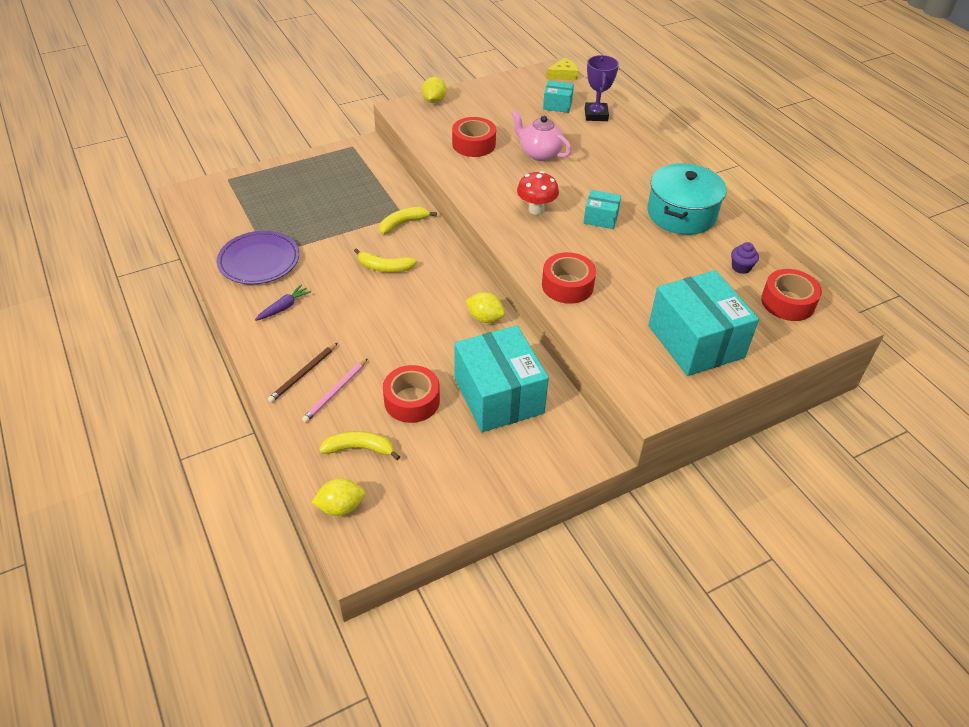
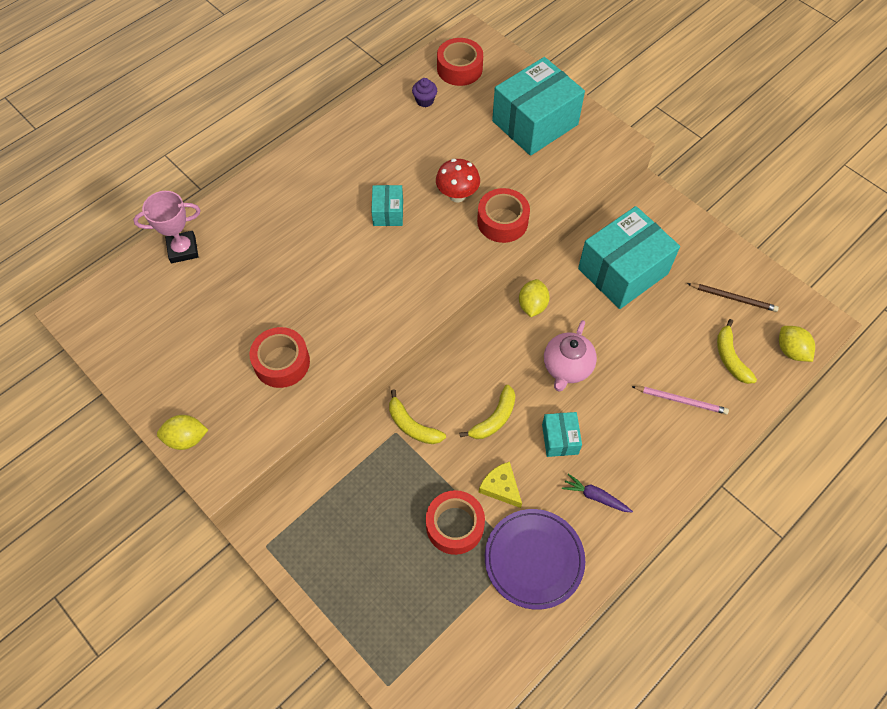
camera: 105 degrees left, 15 degrees up
brown pencil [268,343,337,403] -> brown pencil moved to [687,283,779,312]
yellow banana [354,248,417,272] -> yellow banana turned 45 degrees clockwise [460,385,515,439]
red tape [383,365,440,423] -> red tape moved to [426,490,485,555]
pink teapot [512,110,572,161] -> pink teapot moved to [544,320,597,392]
red mushroom [517,171,559,215] -> red mushroom moved to [436,159,480,203]
turquoise box [543,81,574,113] -> turquoise box moved to [542,412,582,457]
yellow cheese [546,58,578,80] -> yellow cheese moved to [479,462,522,508]
purple trophy [585,55,619,121] -> pink trophy [133,191,201,263]
turquoise pot [647,163,727,235] -> none

